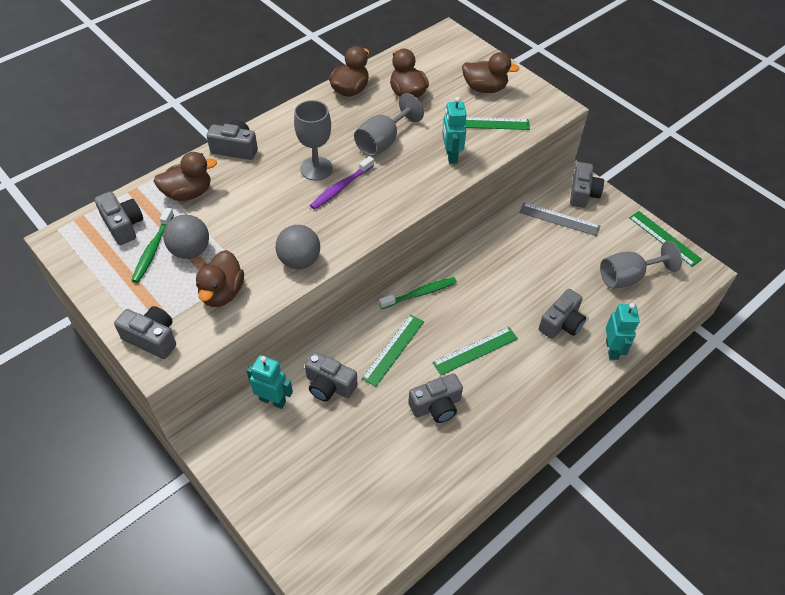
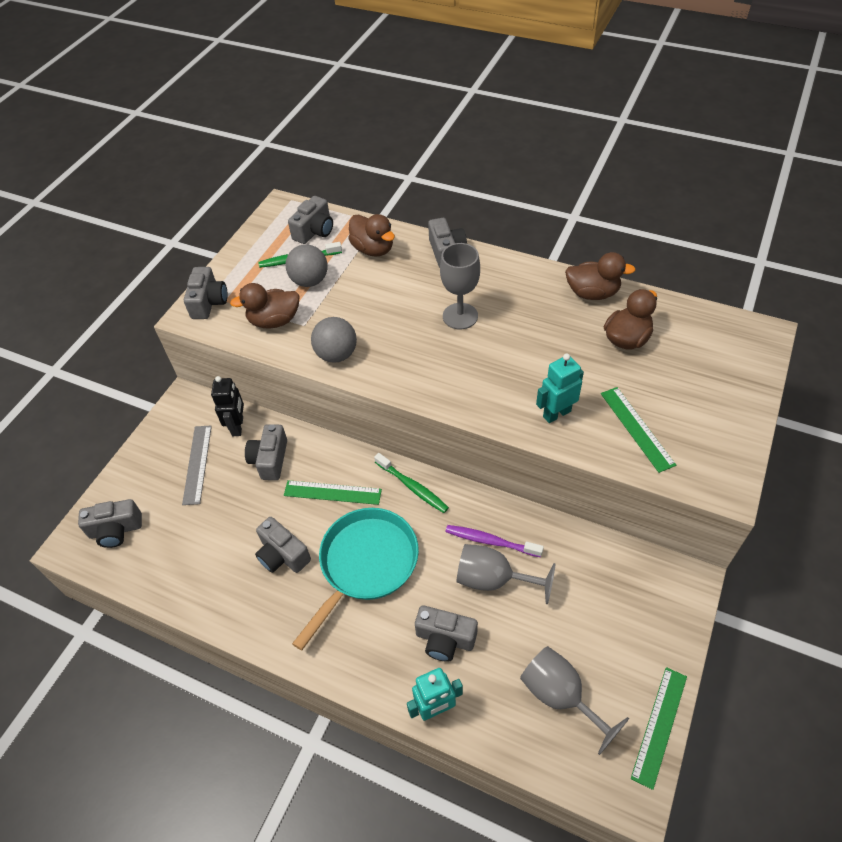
camera: 70 degrees right, 0 degrees up
turquoise robot [246,355,293,409] -> black robot [211,376,244,436]
purple toothbrush [310,156,374,210] -> purple toothbrush moved to [445,525,544,557]
grey goblet [354,93,424,157] -> grey goblet moved to [457,544,556,604]
green ruler [432,327,518,375] -> turquoise pan [292,508,419,651]
brown duck [462,52,519,93] -> none
grey ruler [519,202,600,236] -> grey ruler moved to [182,425,212,505]
grey camera [570,162,604,208] -> grey camera moved to [78,499,142,548]

